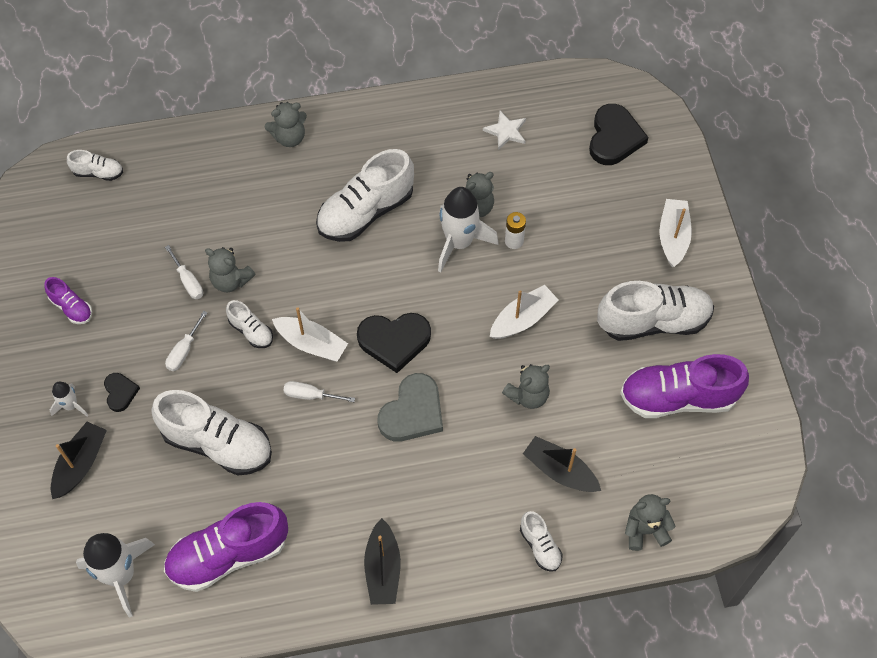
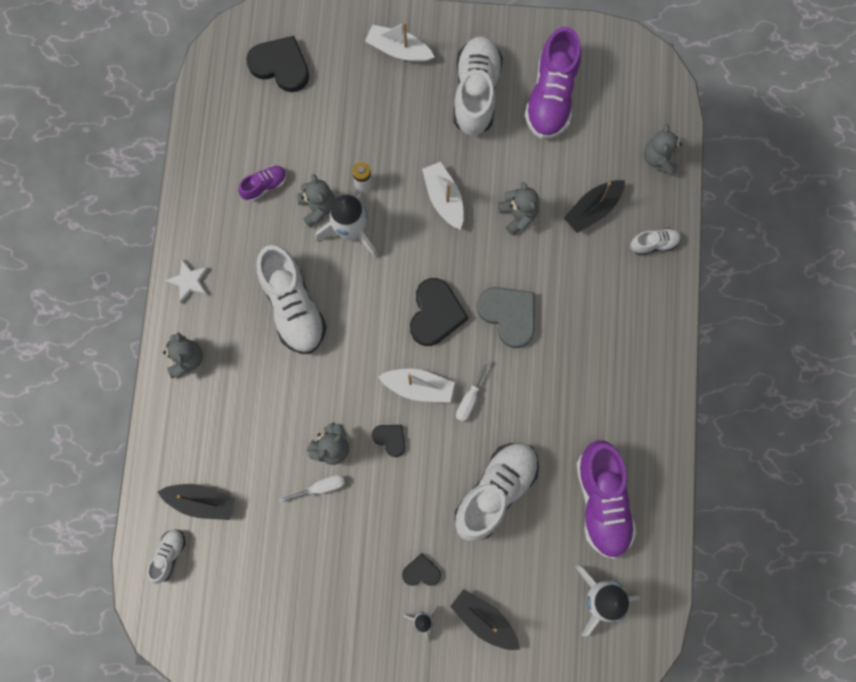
camera: 75 degrees left, 15 degrees up
purple shoe [44,277,92,324] -> purple shoe moved to [238,166,287,201]
white screwdriver [165,311,208,371] -> none
white shoe [226,300,273,348] -> black heart [372,425,406,457]
white boat [272,307,348,362] -> white boat turned 60 degrees clockwise [378,369,455,403]
black boat [364,518,401,605] -> black boat moved to [158,484,235,520]
white star [483,111,526,150] -> white star moved to [165,259,209,303]

